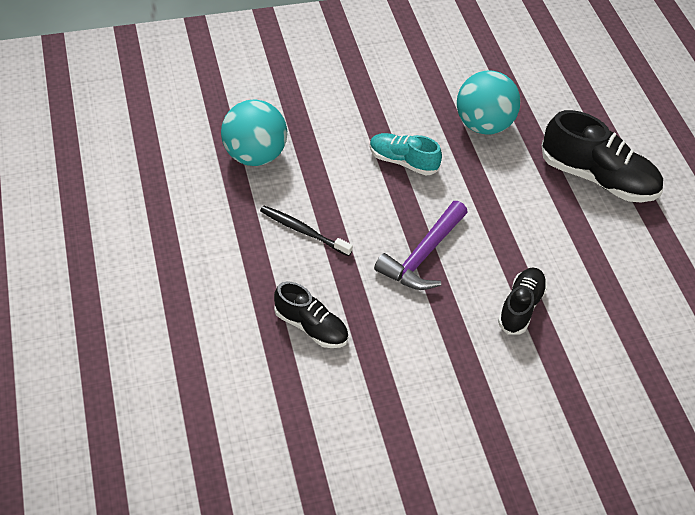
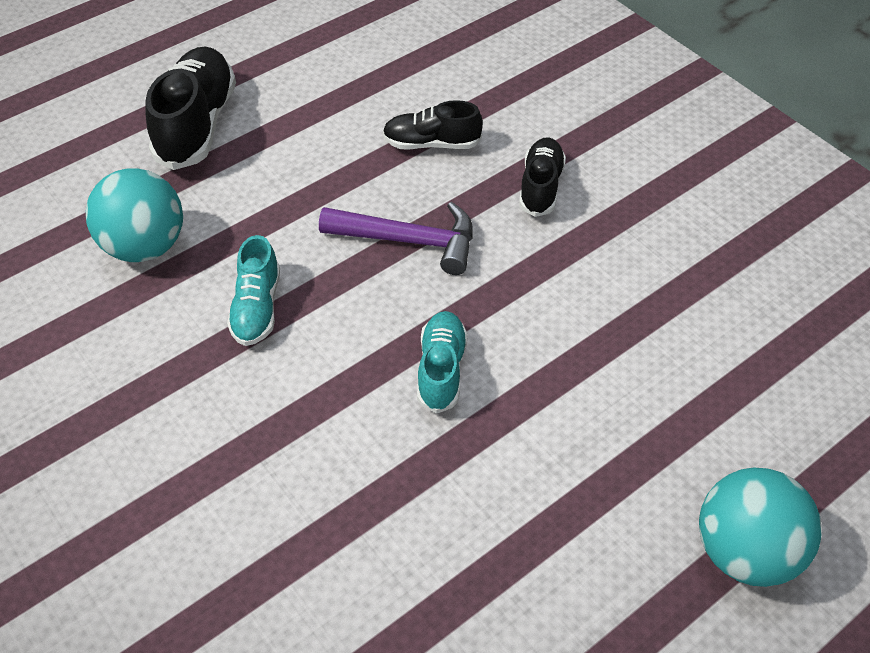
camera: 110 degrees left, 0 degrees up
turquoise ball [221,100,287,166] -> turquoise ball moved to [699,467,822,587]
black toothbrush [260,206,353,256] -> turquoise shoe [417,311,468,414]
black shoe [274,281,348,348] -> black shoe moved to [519,137,566,217]

